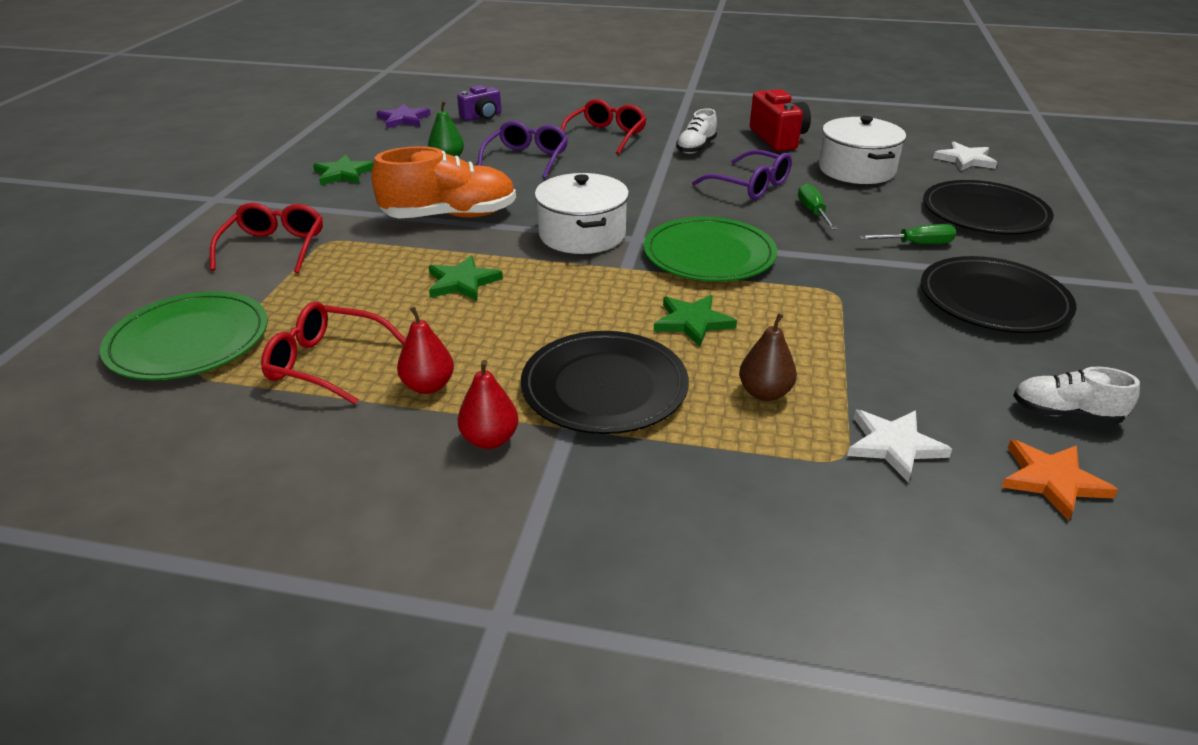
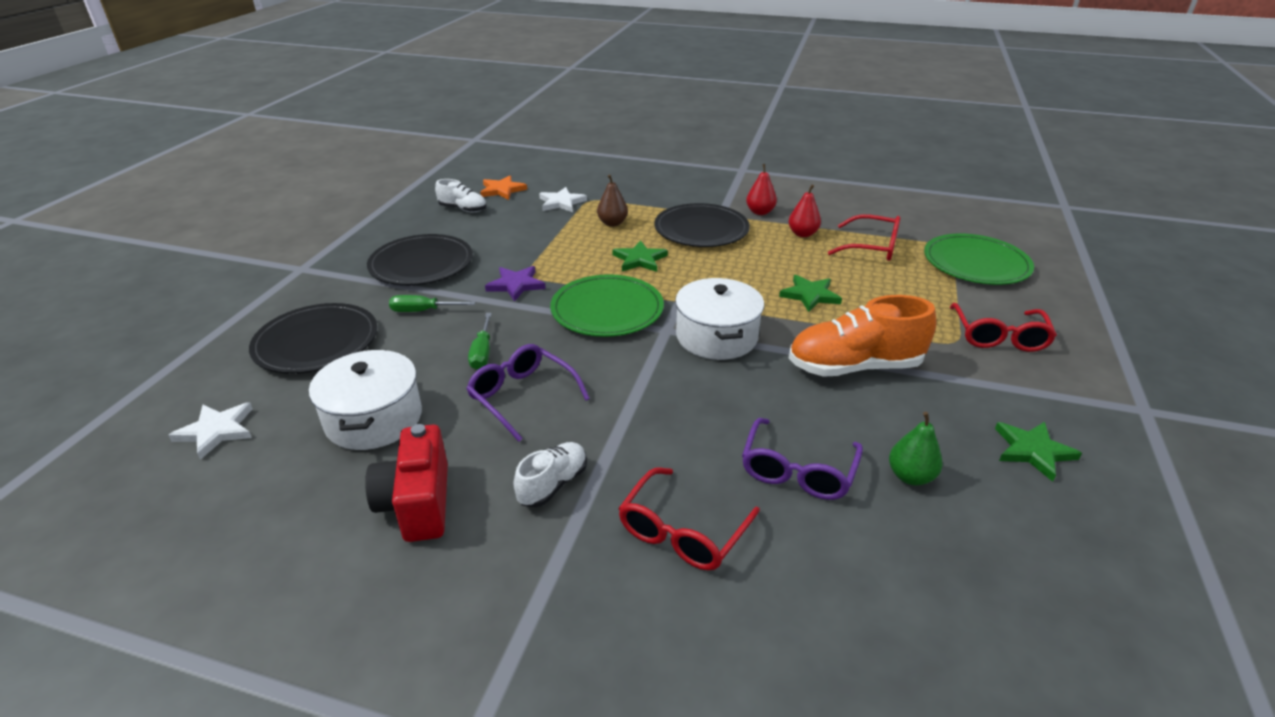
camera: 175 degrees left, 0 degrees up
purple star [376,104,431,129] -> purple star moved to [485,266,546,302]
purple camera [457,85,501,121] -> none

